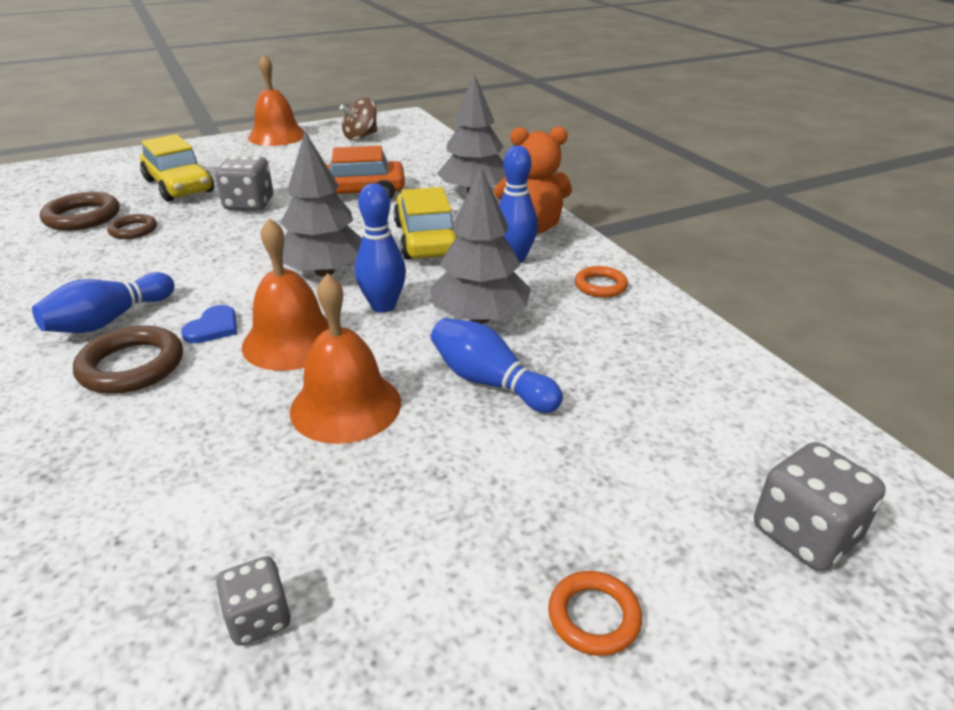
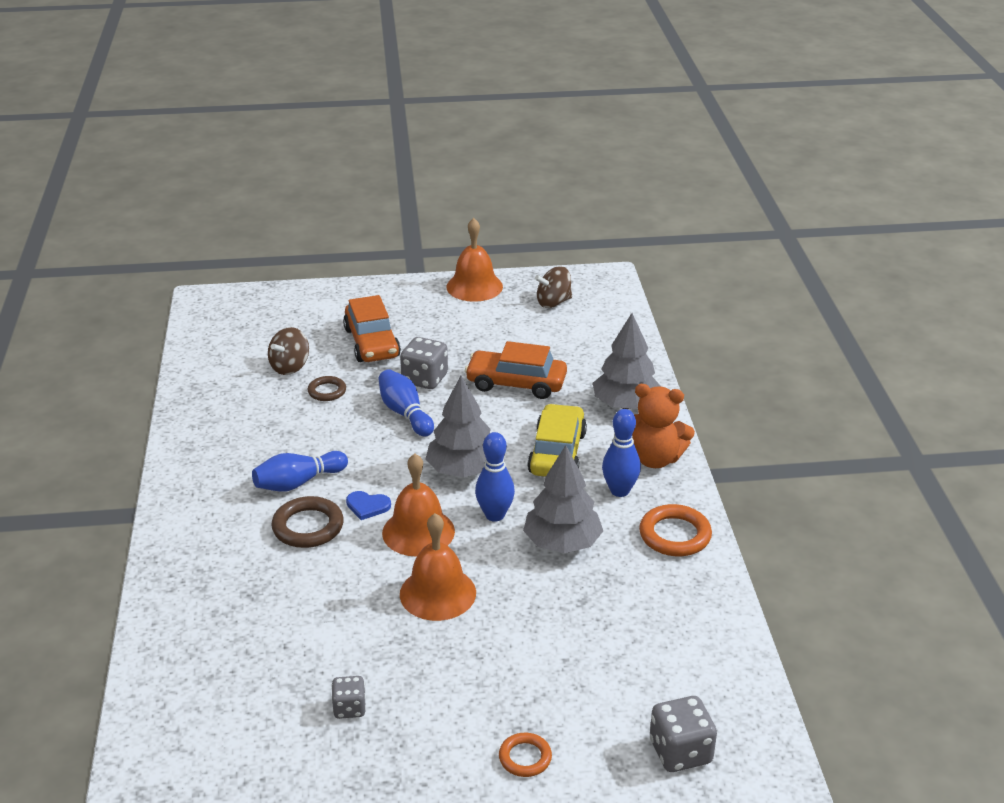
camera: 20 degrees right, 0 degrees up
brown ring [40,192,119,231] -> brown spinning top [268,327,309,375]
yellow car [140,134,214,202] -> orange car [343,295,401,362]
blue heart [181,305,237,343] -> blue heart turned 60 degrees clockwise [346,491,391,520]
blue bowling pin [431,318,563,413] -> blue bowling pin moved to [378,369,434,436]
orange ring [575,266,628,298] -> orange ring [639,504,712,556], size x1.63

